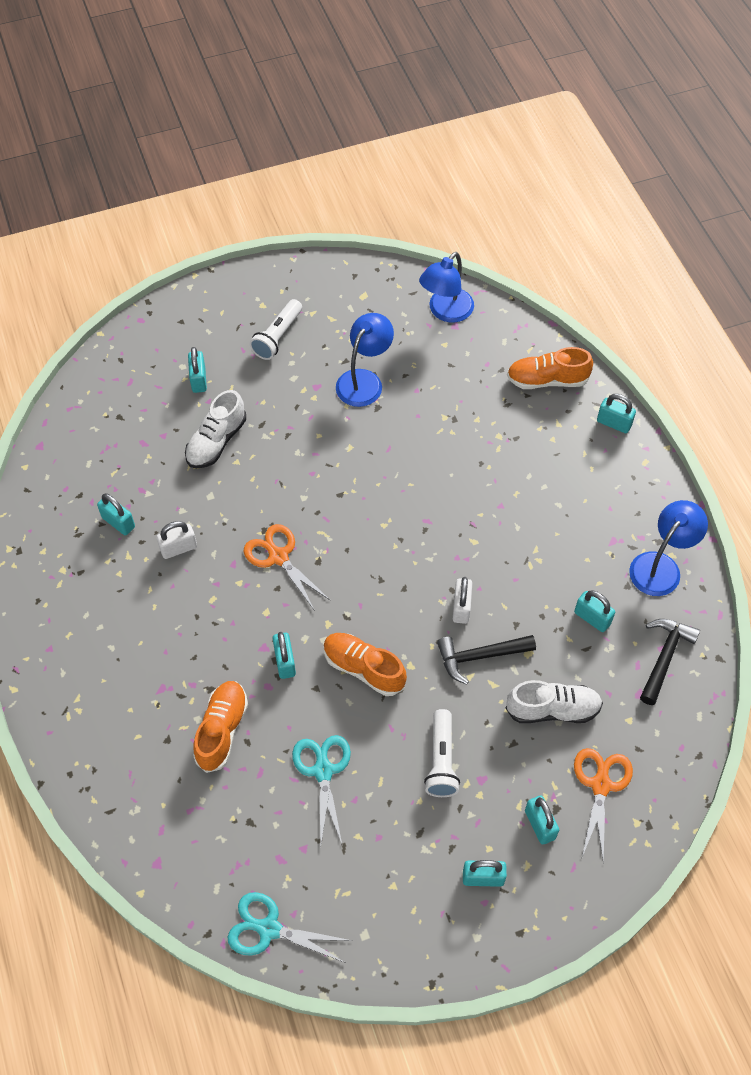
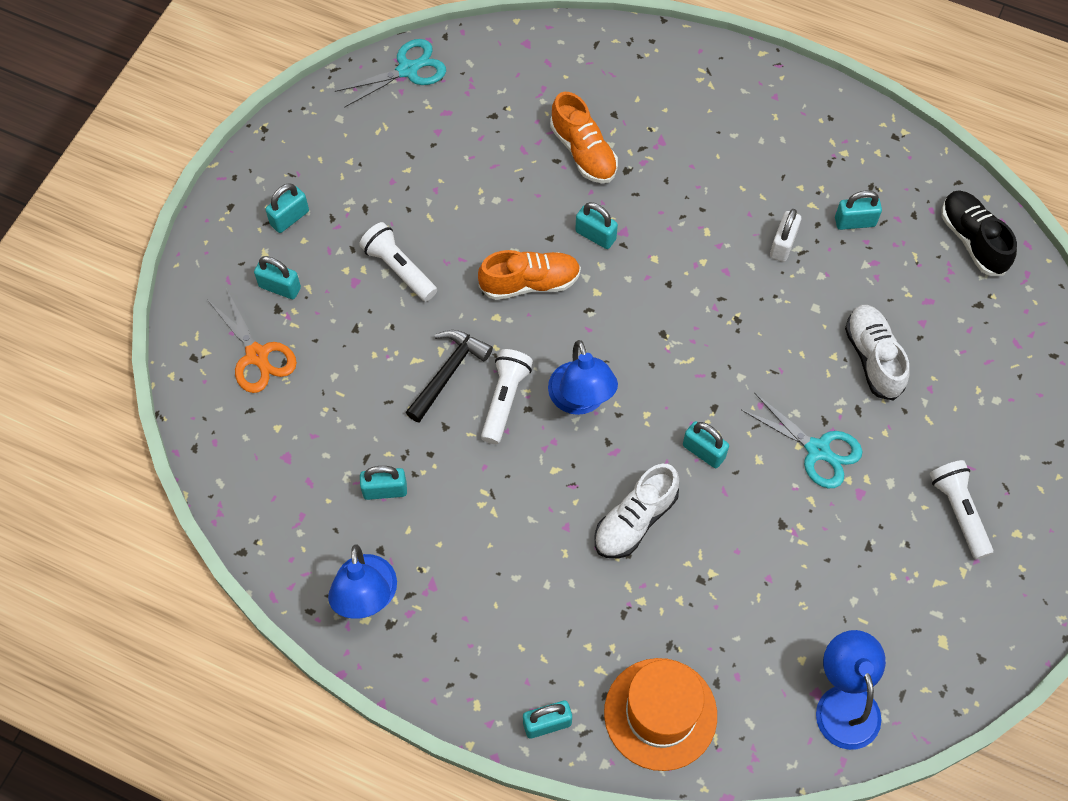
camera: 135 degrees right, 5 degrees up
turquoise padlock [188,347,207,393] -> turquoise padlock moved to [683,421,729,468]
orange scissors [244,524,331,611] -> none
turquoise scissors [292,735,351,844] -> turquoise scissors moved to [741,392,863,488]
blue lamp [336,313,394,407] -> blue lamp moved to [548,340,618,415]
white padlock [453,577,472,624] -> white flashlight [481,349,533,444]
white shoe [505,680,603,723] -> white shoe moved to [595,464,679,559]
orange shoe [507,347,593,389] -> orange hat [604,658,717,771]
black hammer [640,619,700,705] -> none
none -> black shoe [941,190,1017,276]

